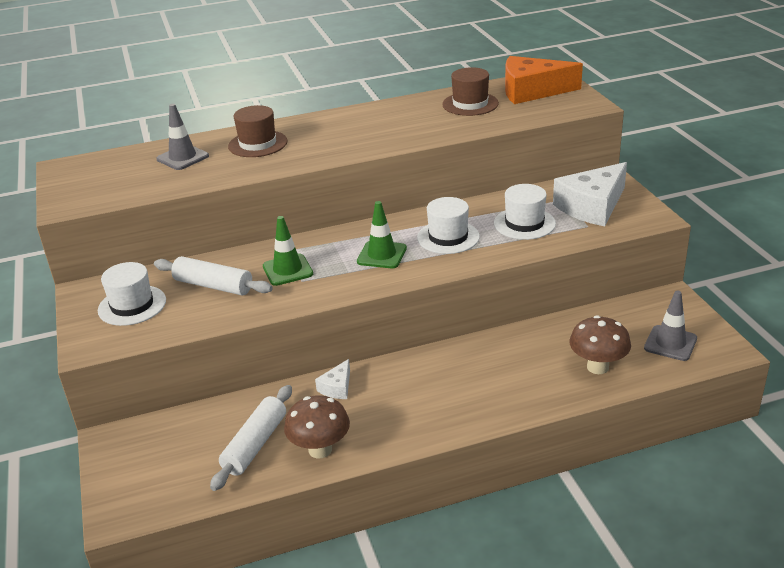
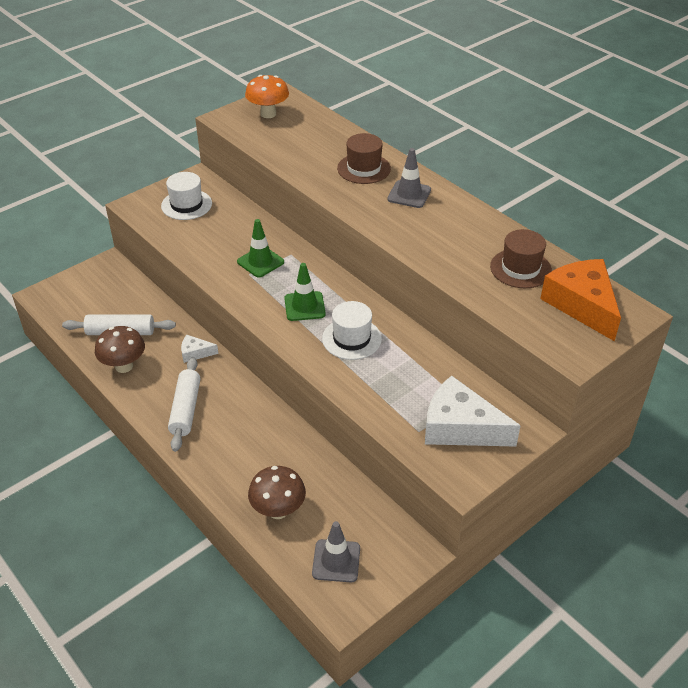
camera: 65 degrees right, 10 degrees up
white rolling pin [154,256,273,295] -> white rolling pin moved to [168,357,200,452]
grey traffic cone [156,104,209,170] -> grey traffic cone moved to [387,148,431,208]
white hat [494,184,556,240] -> none
none -> orange mushroom [245,75,289,118]

